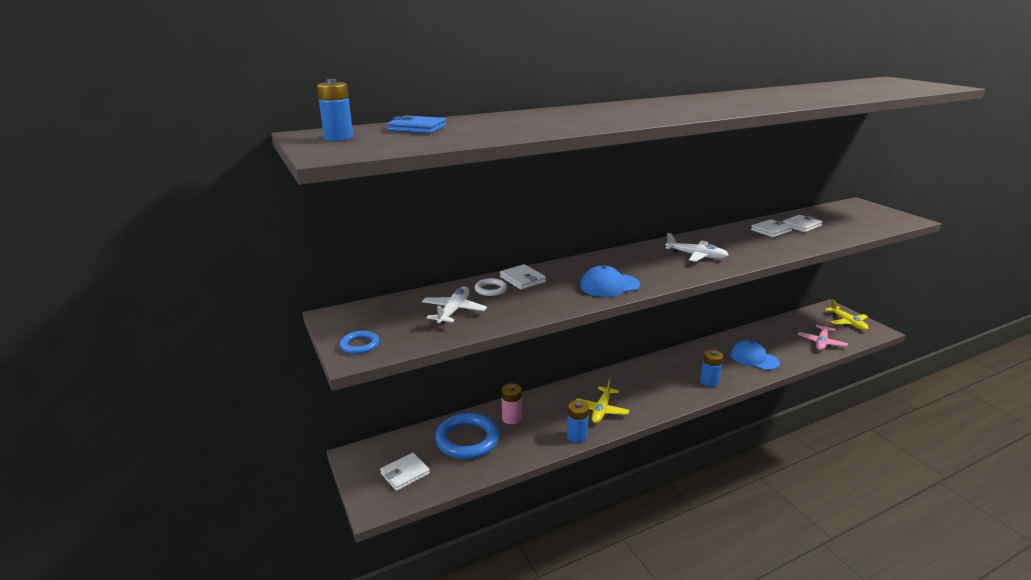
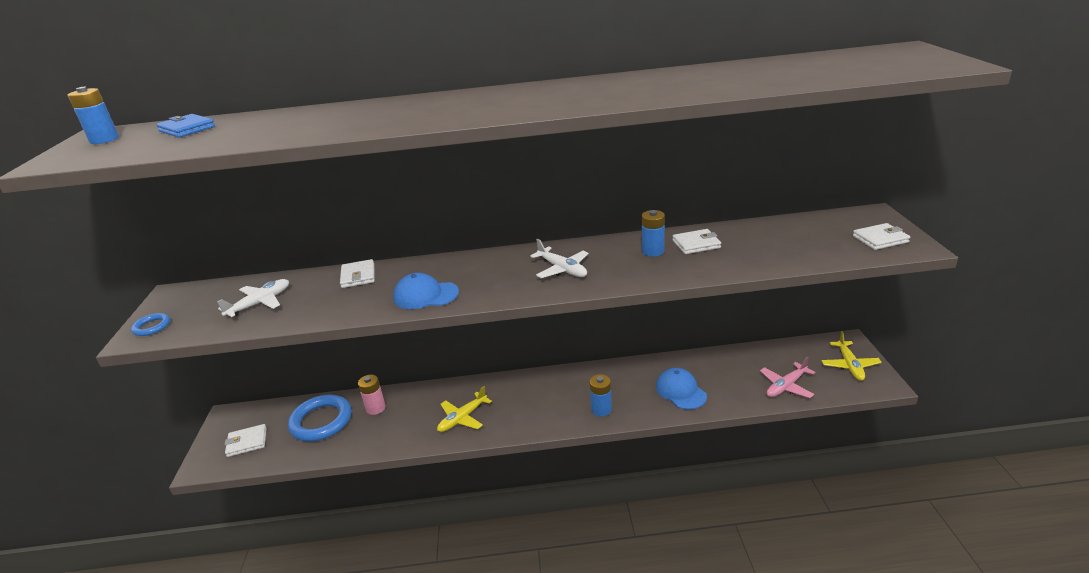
camera: 25 degrees right, 5 degrees up
white ring [475,278,507,296] -> none
blue battery [567,400,589,443] -> blue battery moved to [642,210,665,257]
white wallet [783,215,822,232] -> white wallet moved to [853,223,910,250]

